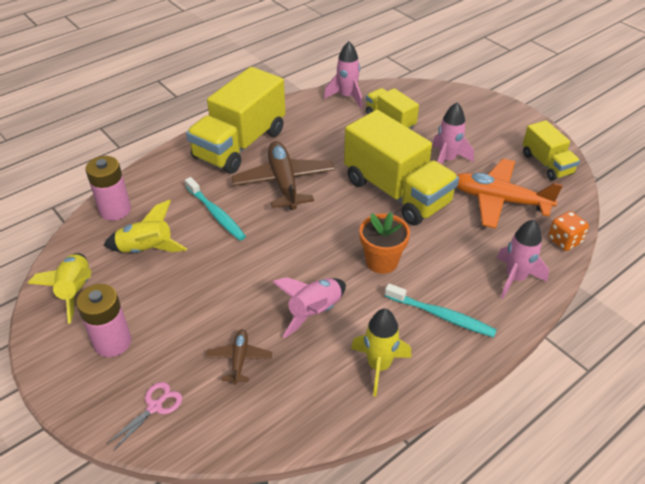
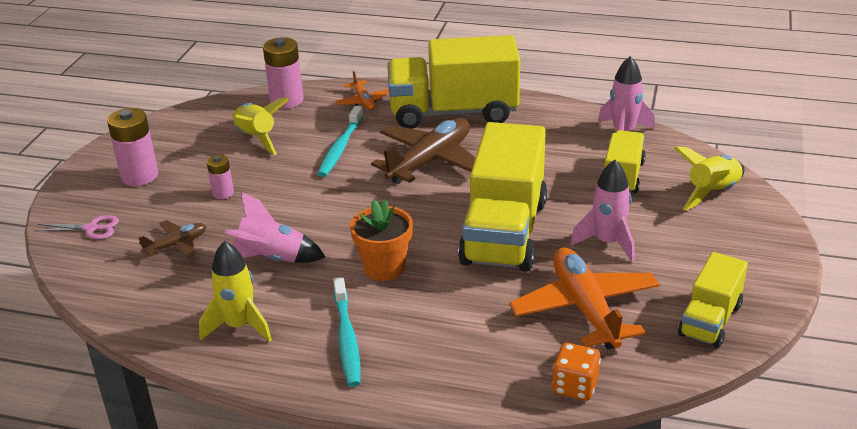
camera: 55 degrees right, 10 degrees down
yellow rocket [28,253,92,324] -> yellow rocket moved to [674,146,744,210]
pink rocket [497,219,549,298] -> none
none -> pink battery [207,155,234,199]
none -> orange plane [335,71,389,110]

